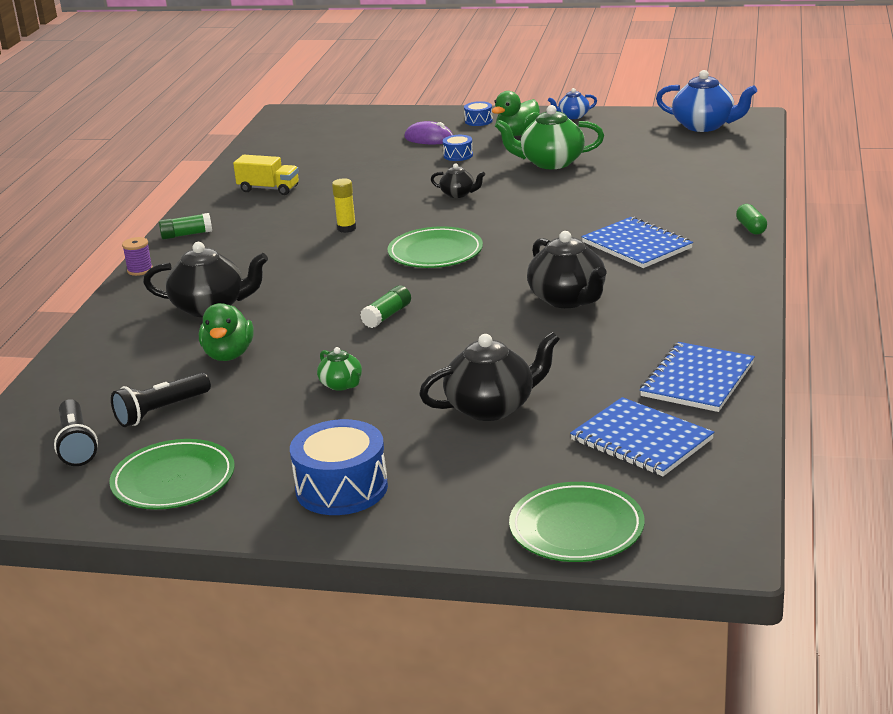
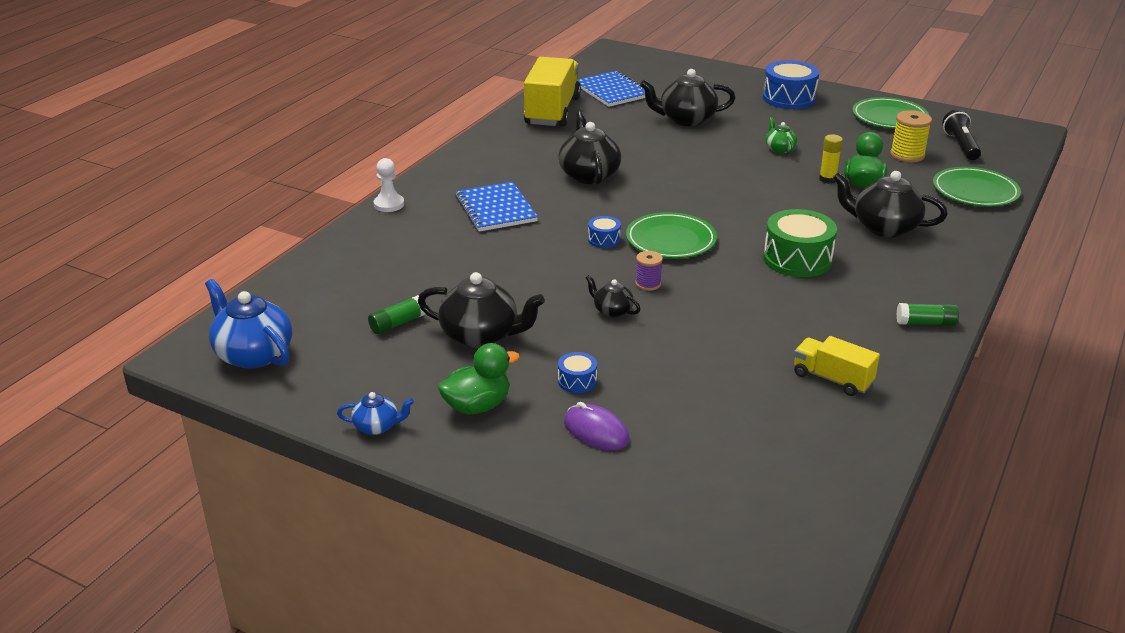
camera: 165 degrees left, 5 degrees up
black flashlight [111,372,211,427] -> yellow spool [890,110,932,162]
purple spool [122,237,153,276] -> purple spool moved to [635,251,663,291]
yellow glue stick [332,178,356,233] -> yellow glue stick moved to [819,135,843,184]
green glue stick [360,285,411,328] -> green glue stick moved to [368,295,425,334]
blue drum [464,101,493,126] -> blue drum moved to [588,216,621,248]
green teapot [495,105,604,169] -> black teapot [418,272,545,348]
green plate [509,482,645,562] -> green plate moved to [933,167,1021,207]
blue notebook [640,342,755,412] -> yellow truck [524,57,581,127]
green capsule [736,204,767,235] -> white pawn [374,158,404,212]
none -> green drum [764,209,837,277]

